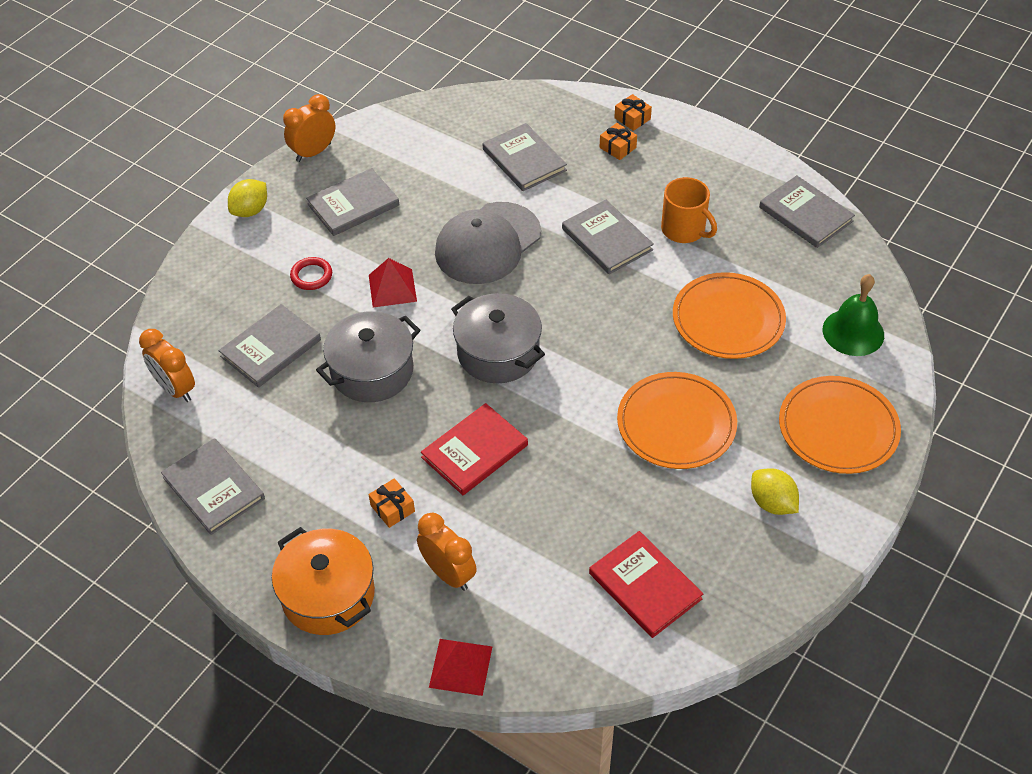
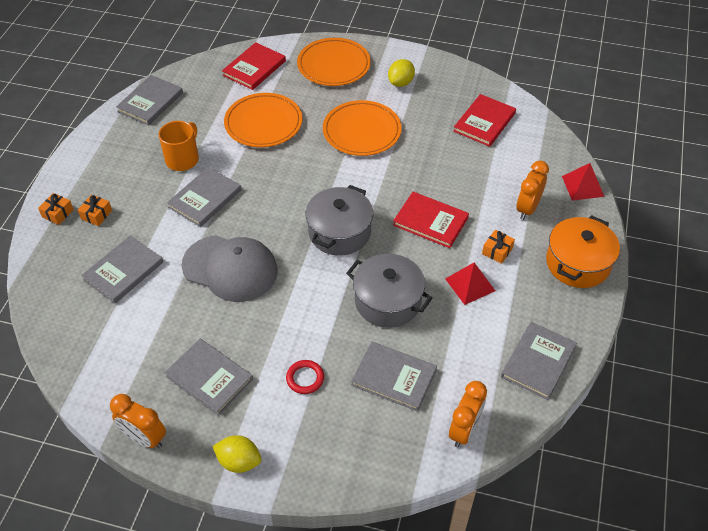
camera: 110 degrees left, 0 degrees up
red pyramid [369,258,417,307] -> red pyramid moved to [445,263,495,305]
green bell [823,274,884,356] -> red book [222,42,286,90]

